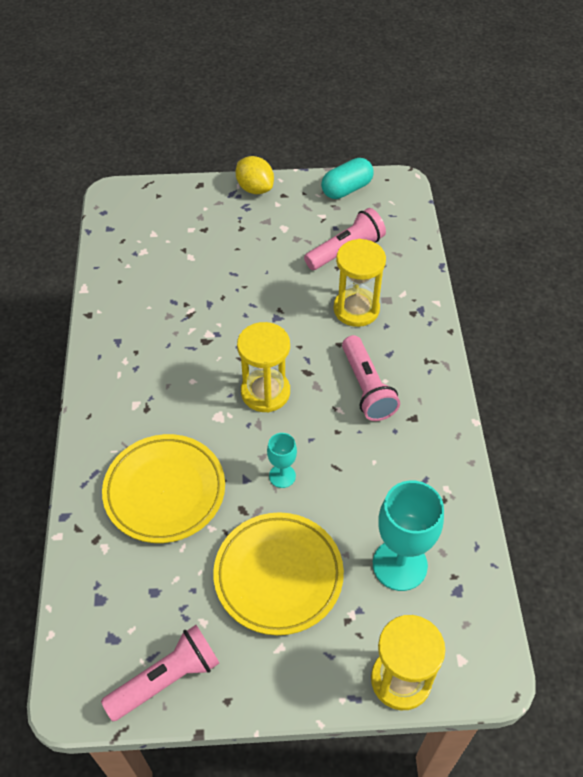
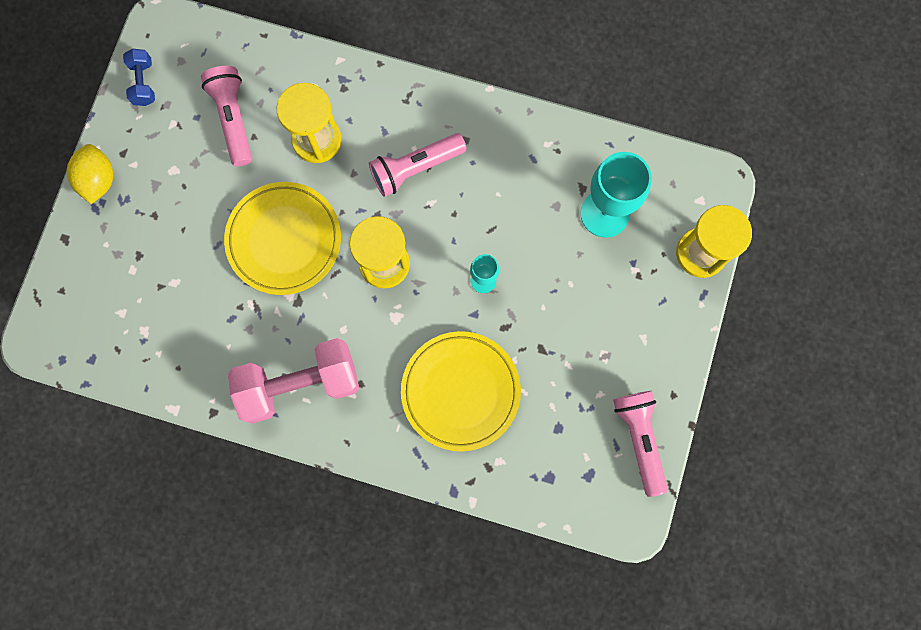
camera: 70 degrees left, 25 degrees up
yellow plate [213,512,344,635] -> yellow plate moved to [224,182,341,295]
yellow lemon [235,156,274,194] -> yellow lemon turned 75 degrees counterclockwise [67,144,113,204]
turquoise capsule [321,158,374,199] -> blue dumbbell [123,49,155,106]
pink flashlight [342,335,400,421] -> pink flashlight turned 150 degrees clockwise [369,133,467,197]
none -> pink dumbbell [228,338,359,424]

